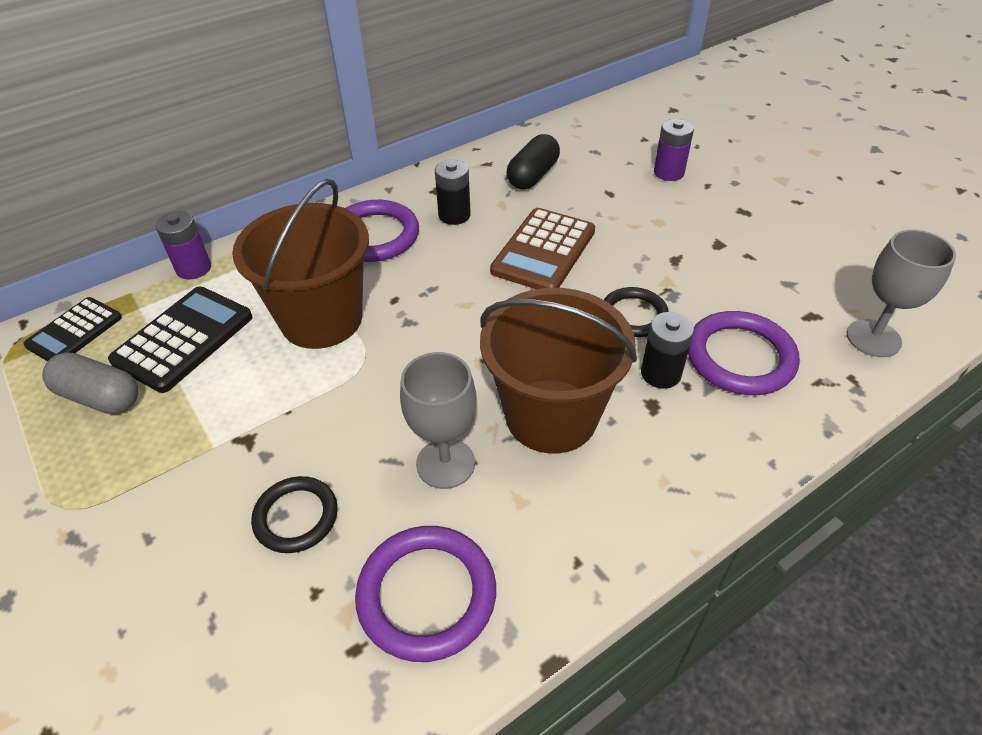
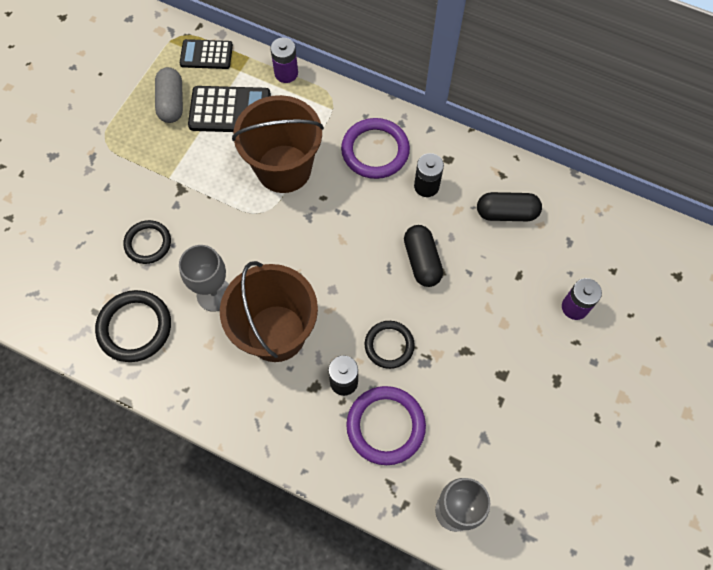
camera: 60 degrees right, 20 degrees up
purple ring [355,526,496,662] -> black ring [95,290,171,362]
brown calculator [490,208,595,289] -> black capsule [404,225,443,287]

